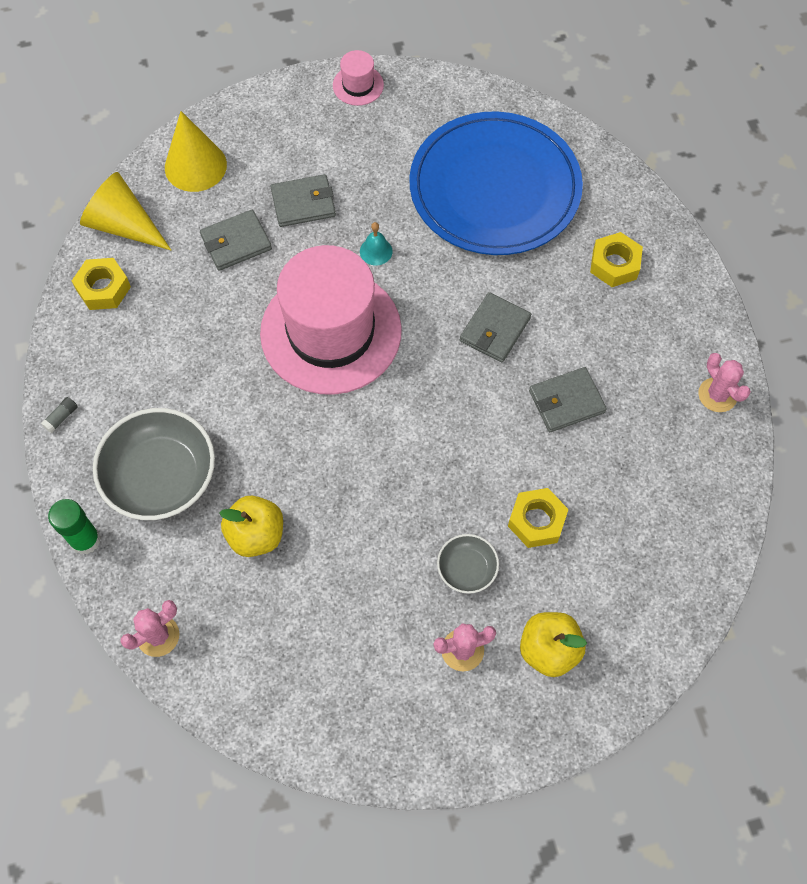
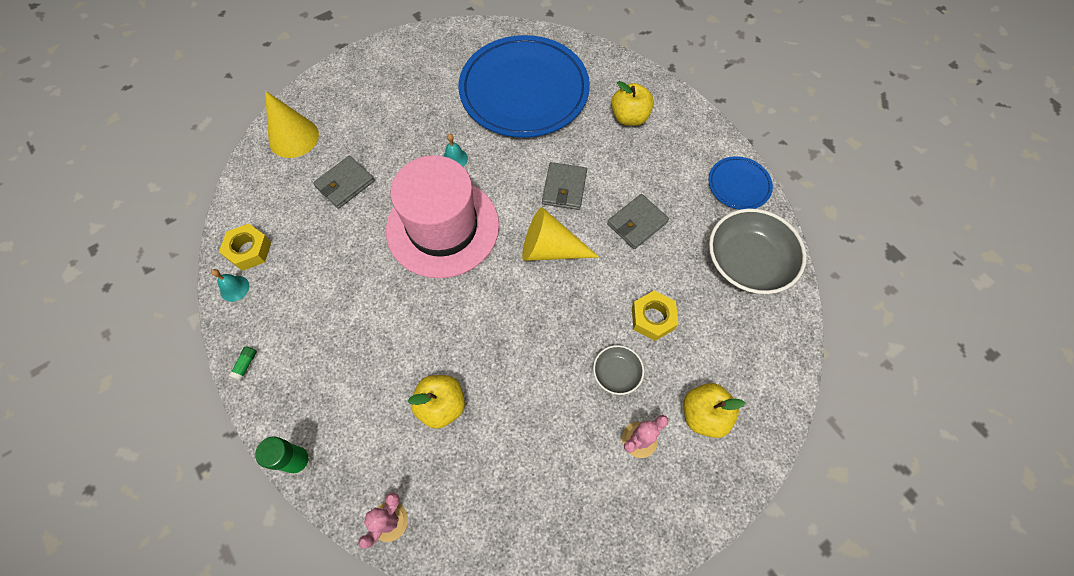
camera: 20 degrees left, 0 degrees up
grey glue stick [41,397,78,433] -> green glue stick [229,346,257,381]
yellow cone [80,172,171,250] -> yellow cone moved to [522,207,599,261]
grey bowl [93,408,215,520] -> grey bowl moved to [709,209,806,294]
grey wallet [270,174,336,227] -> none
pink hat [333,50,384,106] -> none
yellow nut [590,232,643,287] -> yellow apple [611,81,654,126]
pink cactus [698,353,751,412] -> blue plate [708,156,773,210]
none -> turquoise bell [211,269,249,302]

